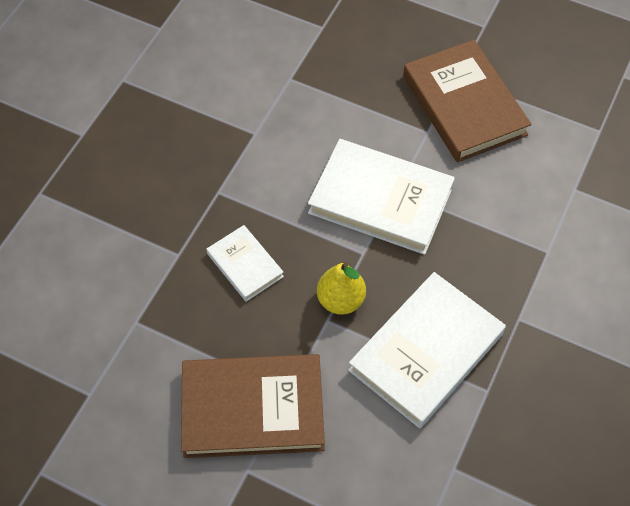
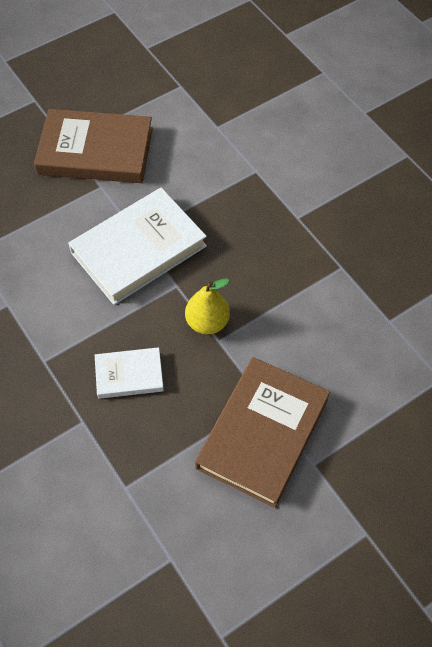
camera: 60 degrees left, 0 degrees up
white book [348,272,506,428] -> none

